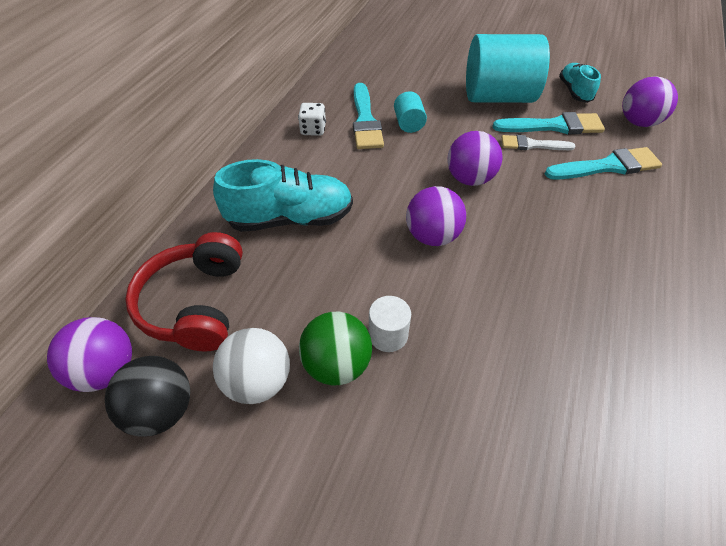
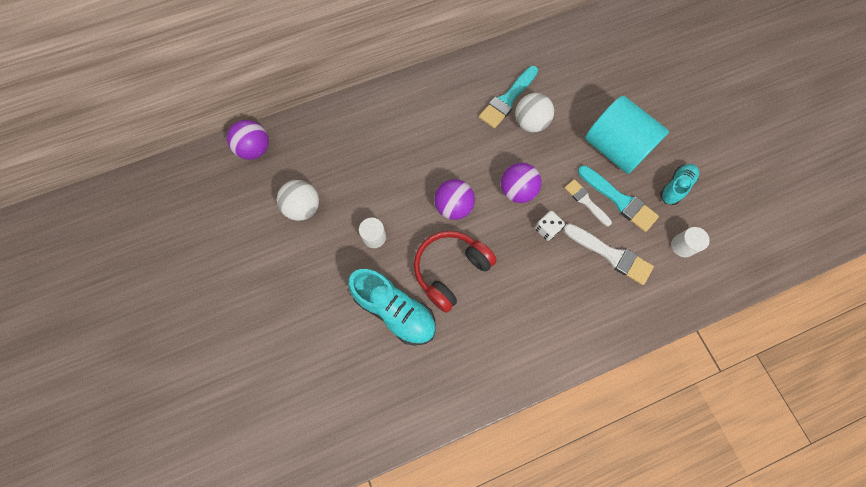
camera: 45 degrees right, 20 degrees up
black ball [105,356,190,437] -> none
red headphones [125,232,243,352] -> red headphones moved to [414,231,497,313]
turquoise shoe [213,159,353,232] -> turquoise shoe moved to [348,269,436,346]
white dice [298,103,326,136] -> white dice moved to [535,211,565,241]
green ball [299,312,372,385] -> none
turquoise cylinder [394,91,427,133] -> white ball [515,93,554,132]
turquoise brush [545,147,662,180] -> white brush [563,223,654,285]
purple ball [622,76,678,127] -> white cylinder [671,227,710,257]

